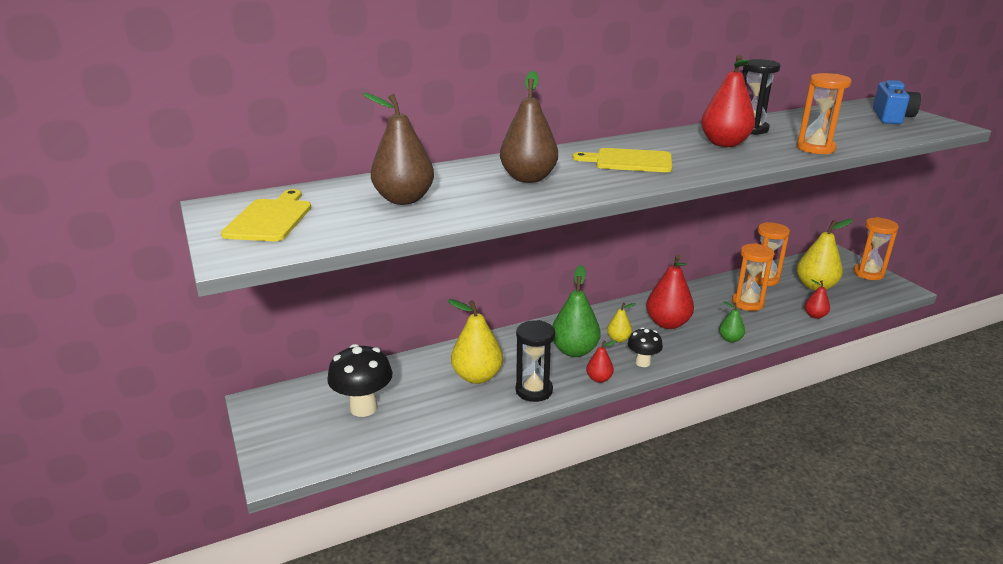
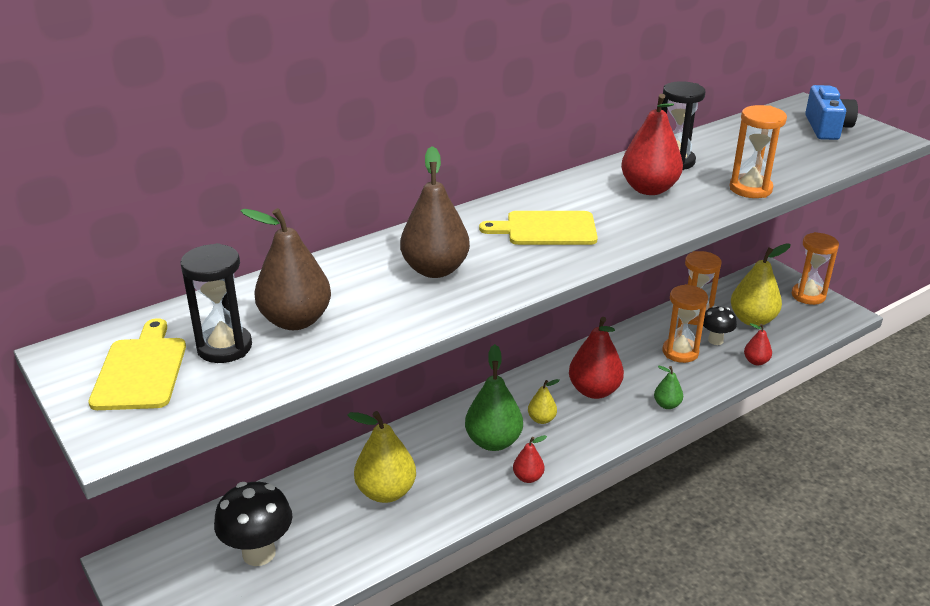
camera: 10 degrees left, 5 degrees up
black hourglass [516,320,555,402] -> black hourglass moved to [180,243,252,363]
black mushroom [628,327,663,367] -> black mushroom moved to [703,306,737,345]

